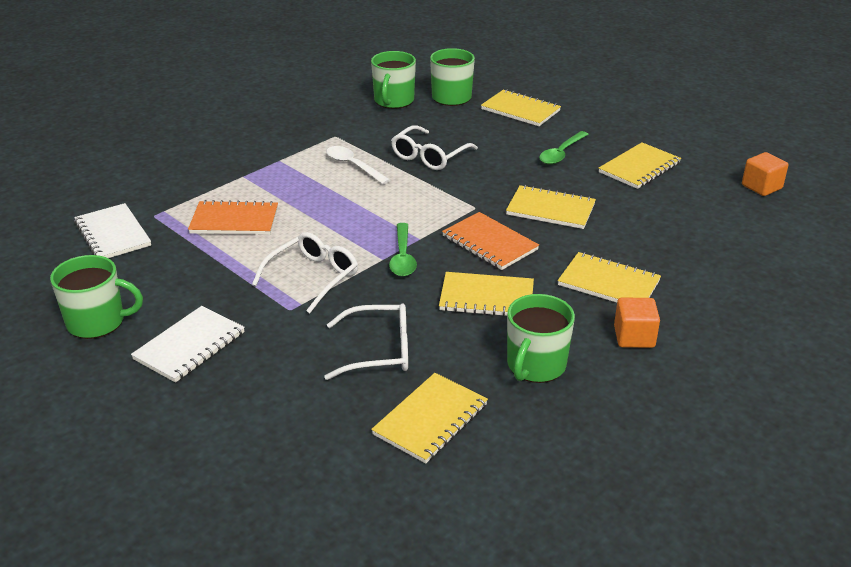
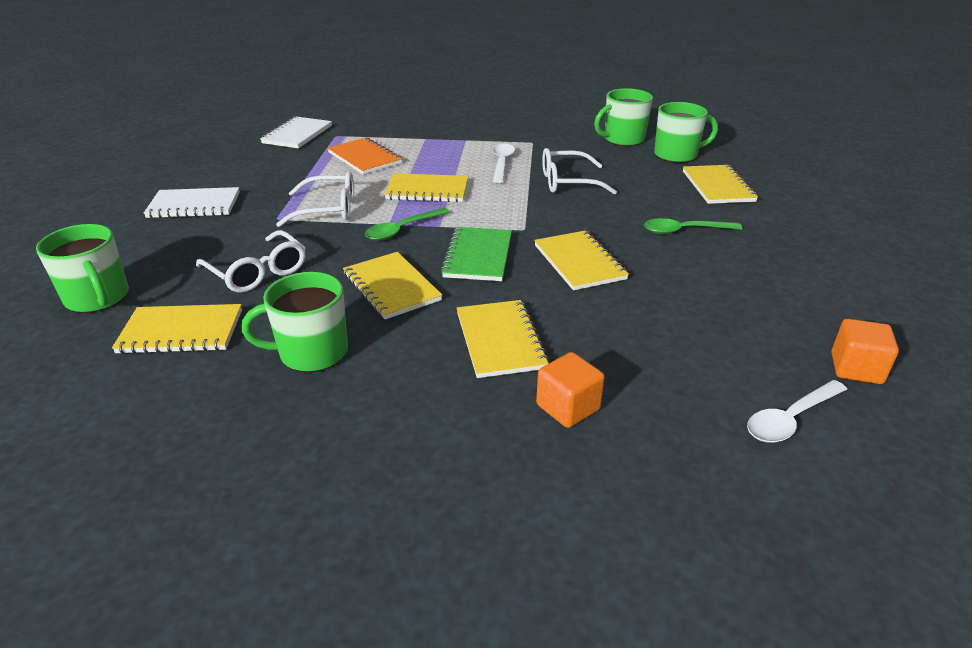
camera: 50 degrees right, 0 degrees up
green mug [50,255,143,339] -> green mug moved to [36,224,129,313]
orange notebook [442,212,539,270] -> green notebook [441,227,512,281]
yellow notebook [599,142,681,189] -> yellow notebook moved to [384,173,469,202]
orange cube [614,297,660,348] -> orange cube moved to [536,352,605,428]
none -> white spoon [747,380,847,443]

